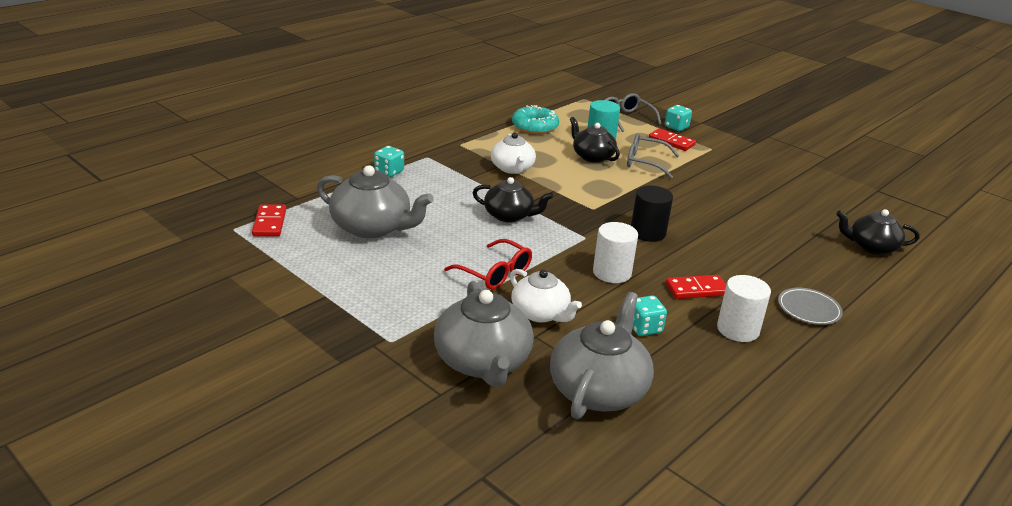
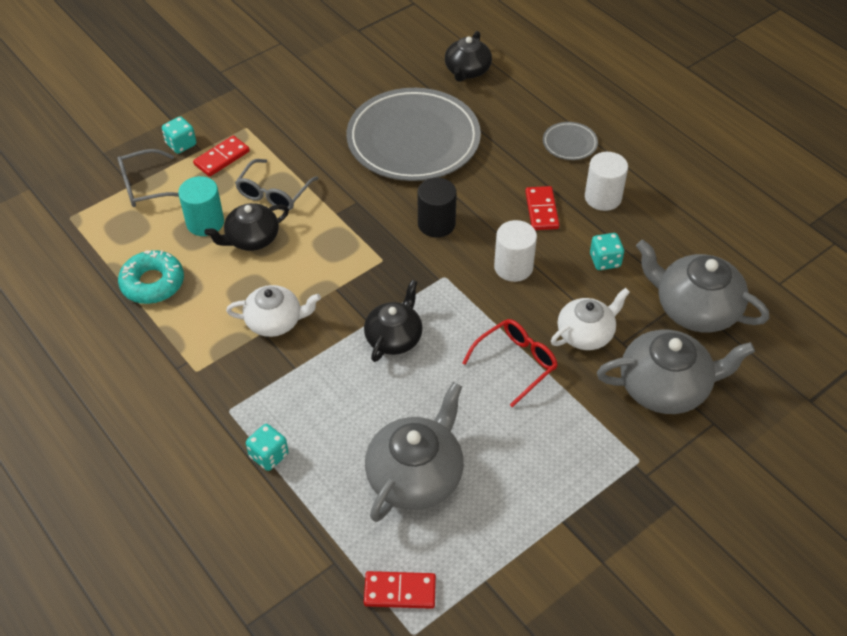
camera: 80 degrees left, 20 degrees up
none -> grey plate [347,88,481,181]

